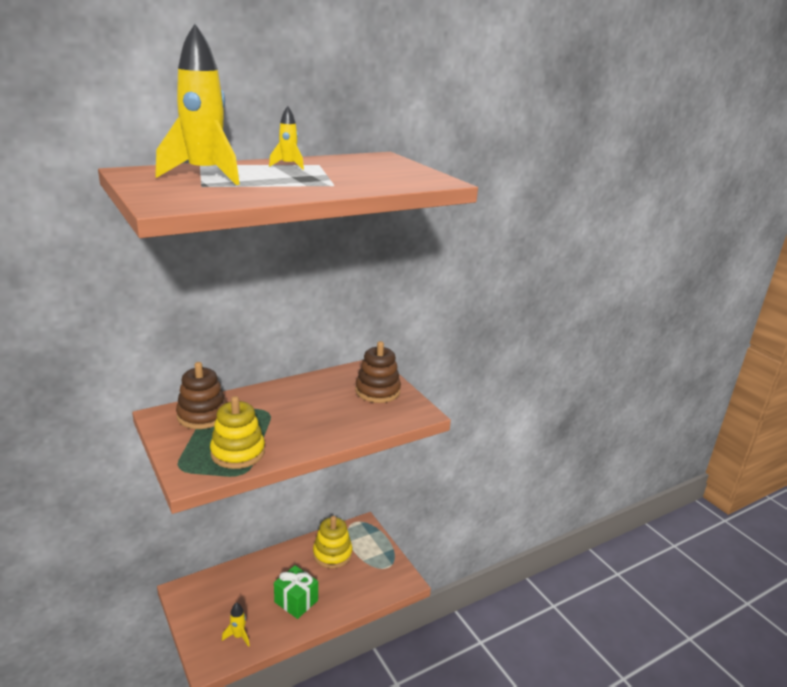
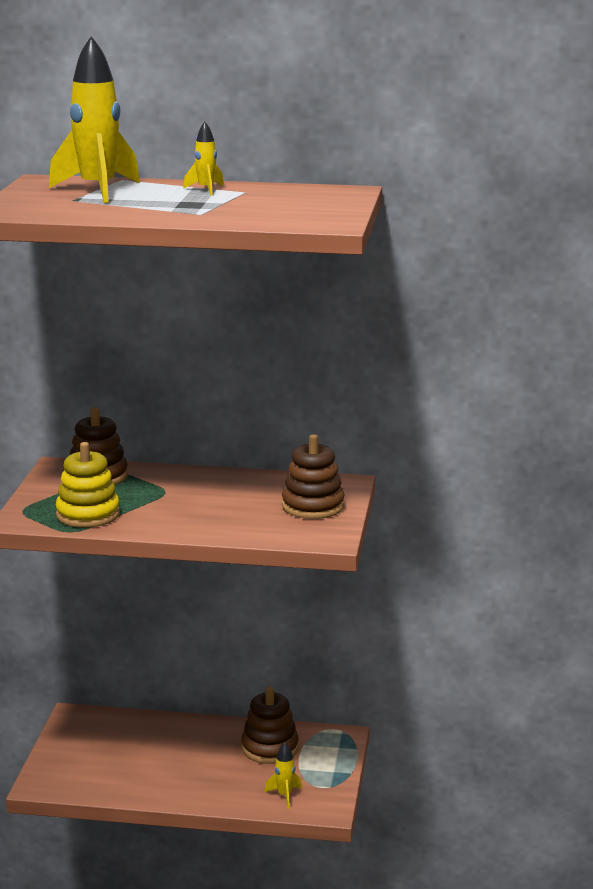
camera: 40 degrees right, 5 degrees down
yellow rocket [222,602,250,647] -> yellow rocket moved to [264,742,302,809]
green gift [274,565,318,619] -> none
yellow stacking toy [313,516,352,569] -> brown stacking toy [241,686,298,764]

